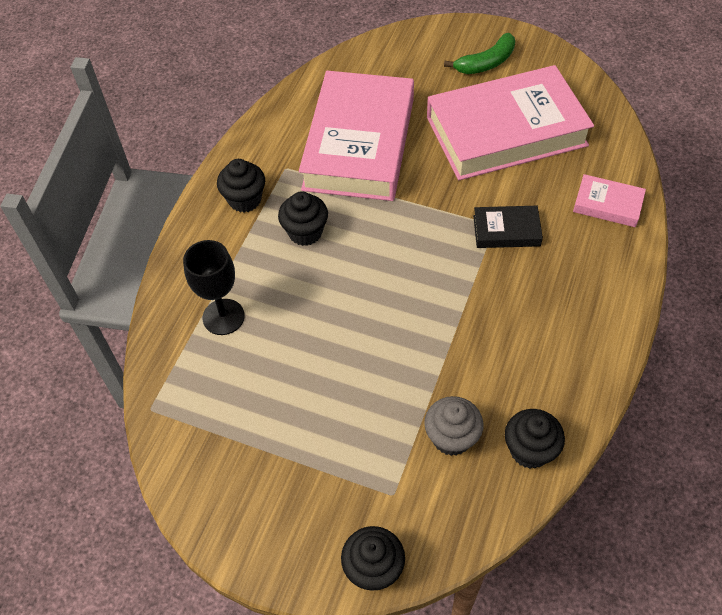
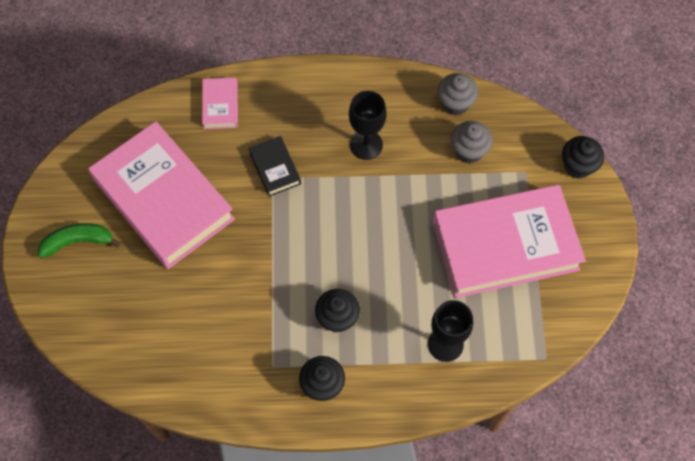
camera: 115 degrees left, 10 degrees up
pink book [299,71,414,201] -> pink book moved to [433,185,586,298]
green banana [444,33,515,74] -> green banana turned 45 degrees counterclockwise [38,223,121,258]
black cupcake [505,409,565,469] -> grey cupcake [437,73,478,115]
none -> black goblet [349,91,387,160]

